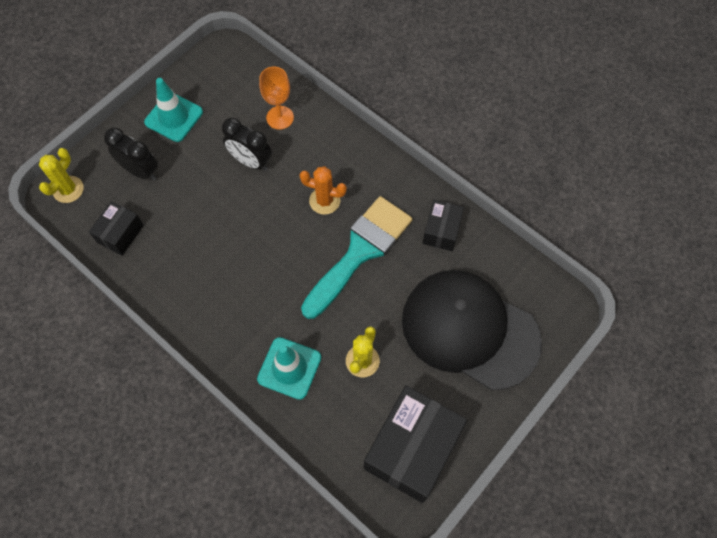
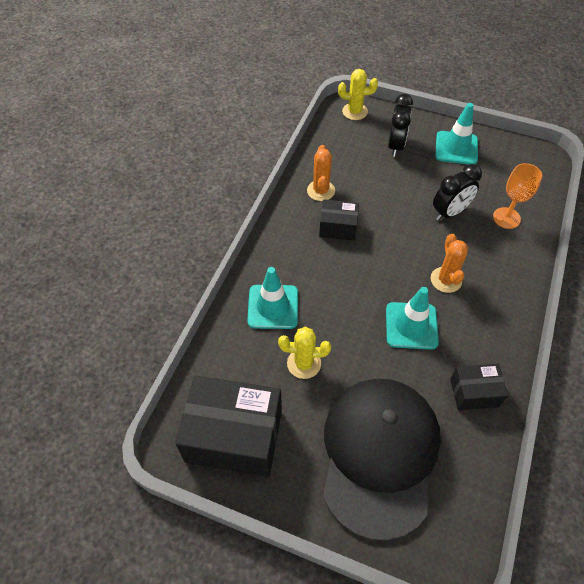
camera: 70 degrees right, 10 degrees down
black box [89,201,144,256] -> black box moved to [319,200,359,241]
black clock [222,117,272,171] -> black clock turned 135 degrees counterclockwise [433,164,482,221]
turquoise brush [301,196,412,319] -> turquoise traffic cone [386,287,439,350]
none -> orange cactus [307,145,335,201]

